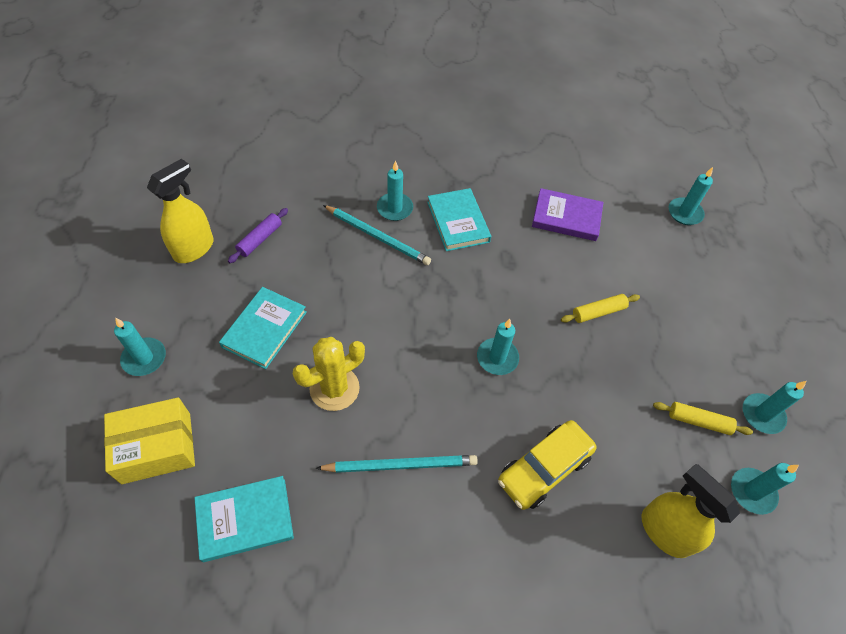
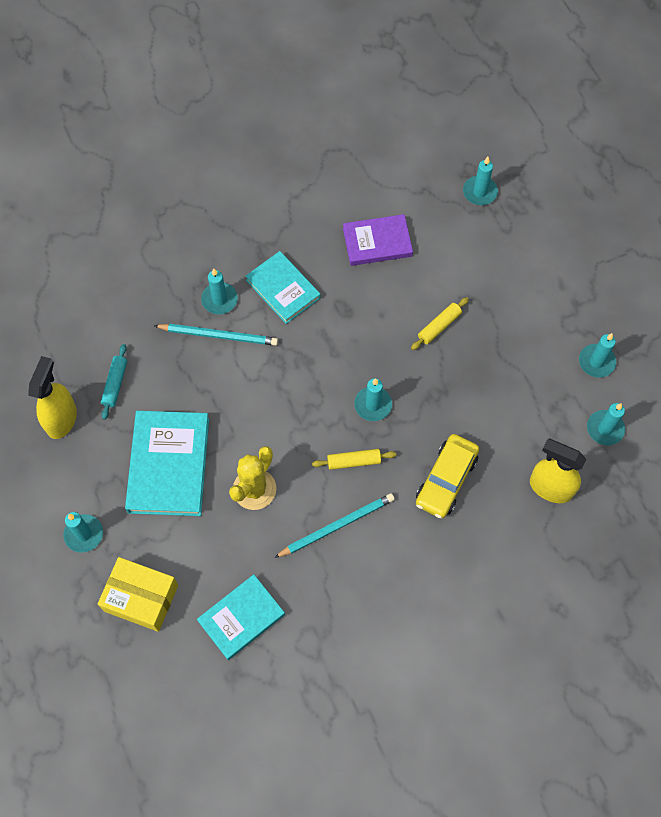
camera: 20 degrees left, 10 degrees up
yellow box [104,397,195,484] -> yellow box turned 60 degrees clockwise [98,557,178,632]
turquoise book [219,287,307,369] -> turquoise book [125,411,209,516], size x1.52
purple rolling pin [228,208,288,263] -> turquoise rolling pin [101,344,127,420]
yellow rolling pin [653,402,753,435] -> yellow rolling pin moved to [312,449,396,470]

